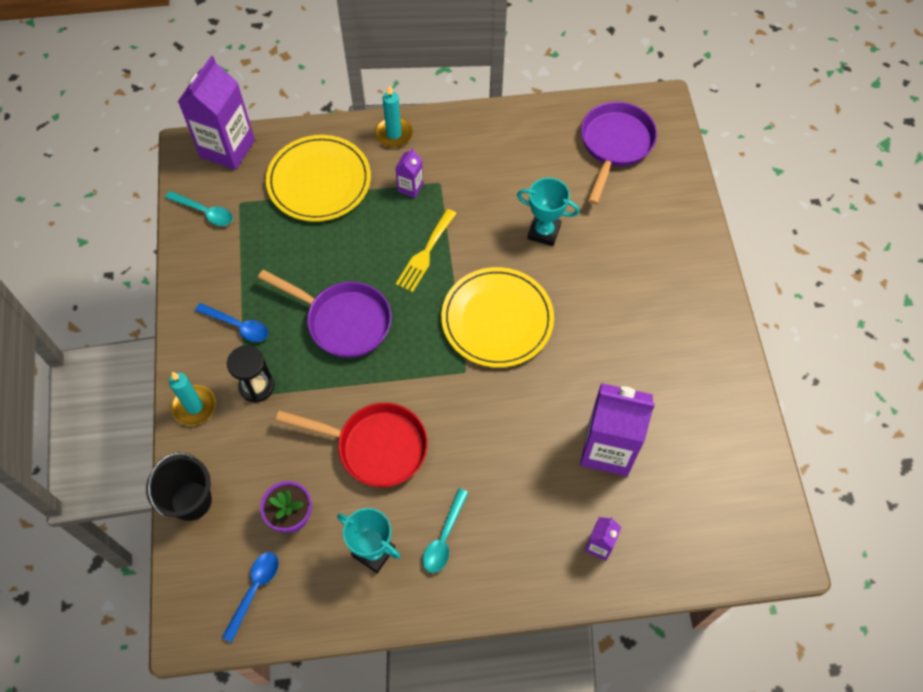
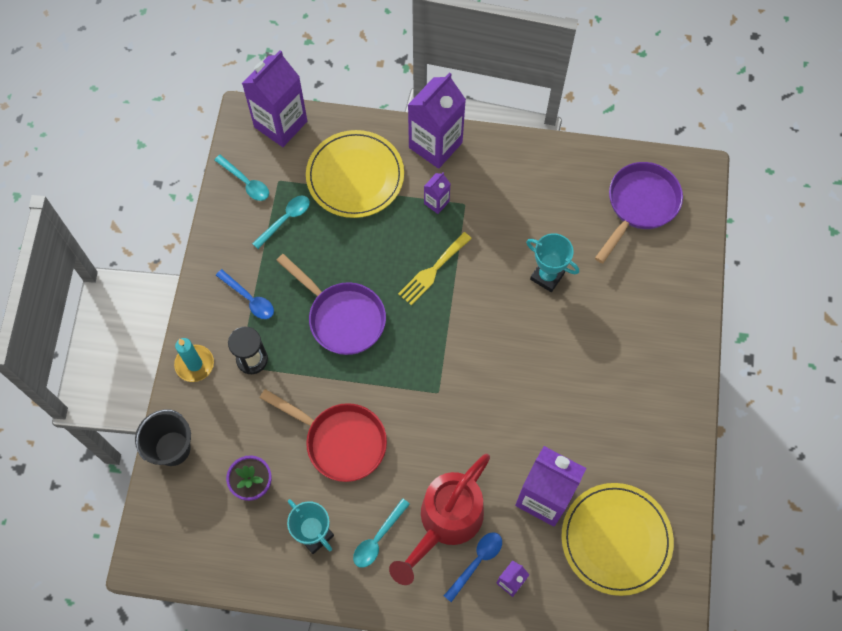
camera: 15 degrees right, 5 degrees up
blue spoon [222,552,279,642] -> blue spoon moved to [444,532,502,602]
turquoise candle [375,85,413,148] -> purple carton [408,72,466,169]
yellow plate [441,267,554,368] -> yellow plate moved to [561,483,674,596]
none -> turquoise spoon [252,196,310,249]
none -> red watering can [389,454,490,585]

